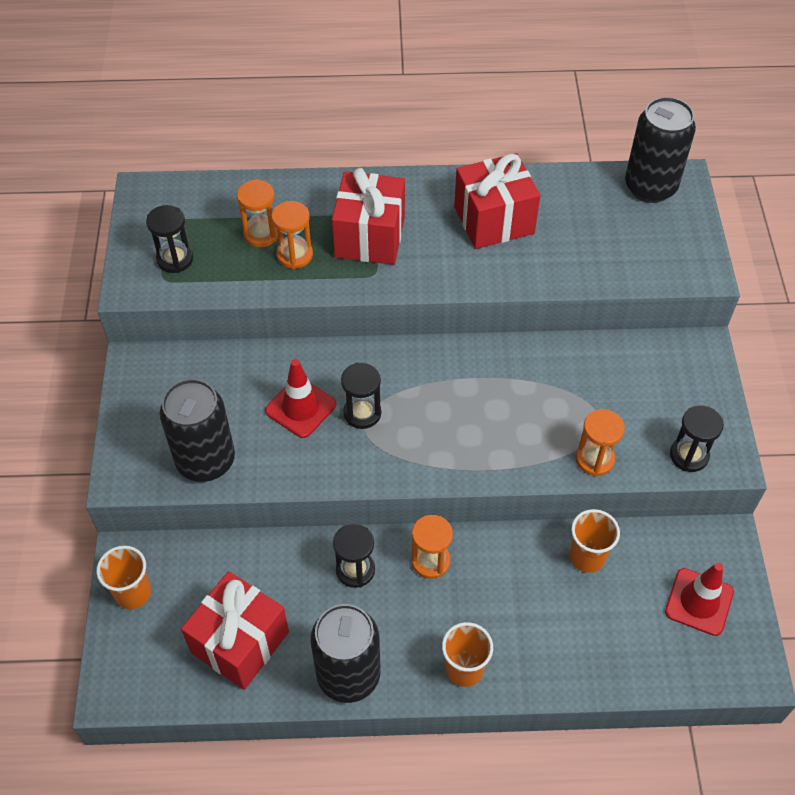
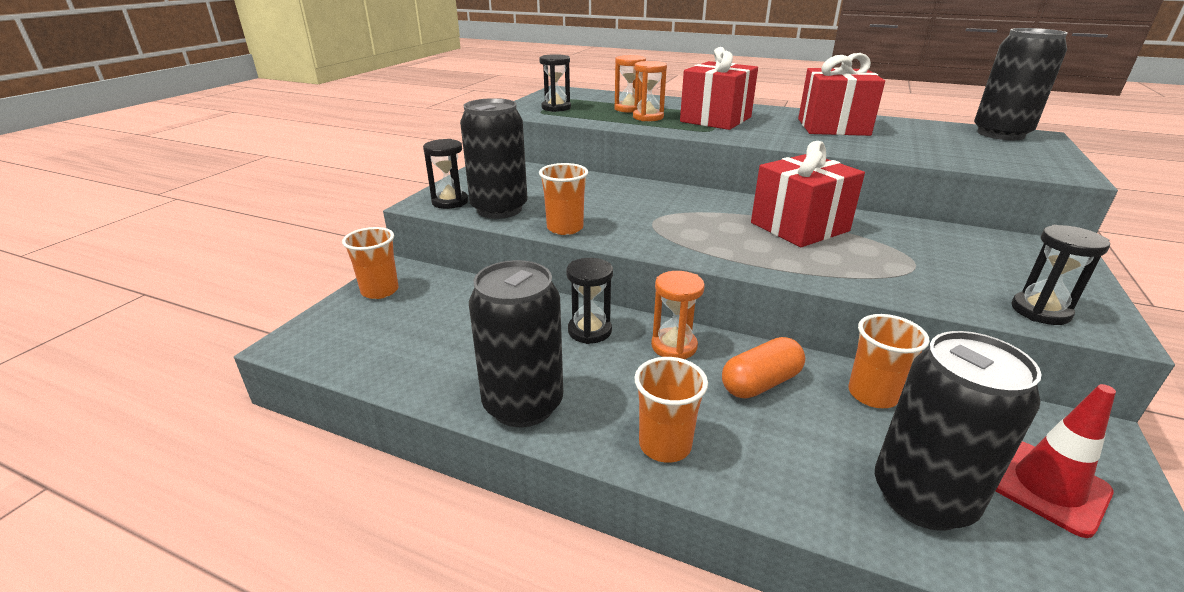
camera: 25 degrees right, 25 degrees down
red gift [181,571,289,690] -> red gift moved to [751,141,865,247]
red traffic cone [265,359,336,438] -> none
black hourglass [341,363,381,429] -> black hourglass moved to [423,139,468,209]
orange hourglass [576,409,625,476] -> none
none -> orange cup [539,163,588,235]
none -> orange capsule [722,337,805,399]
none -> black can [875,331,1042,531]

